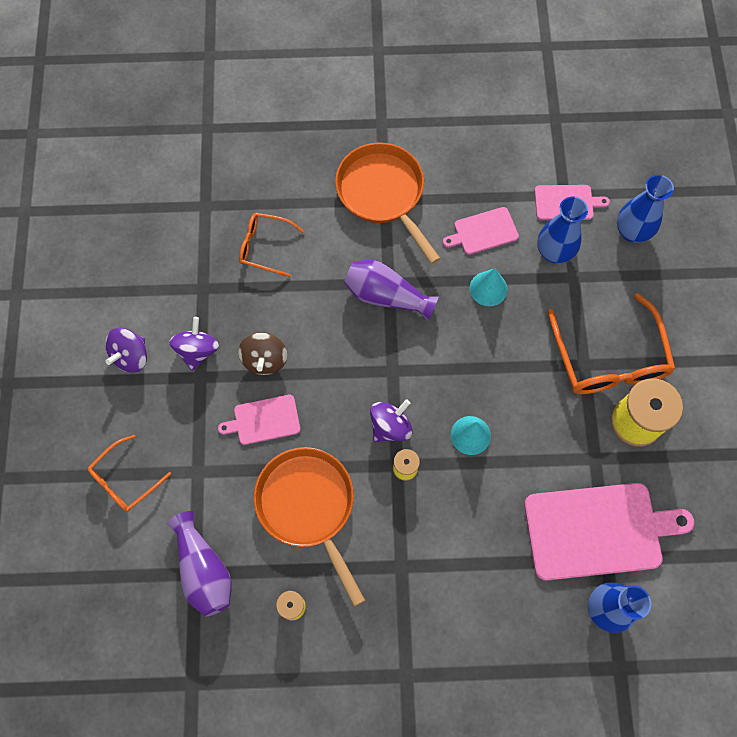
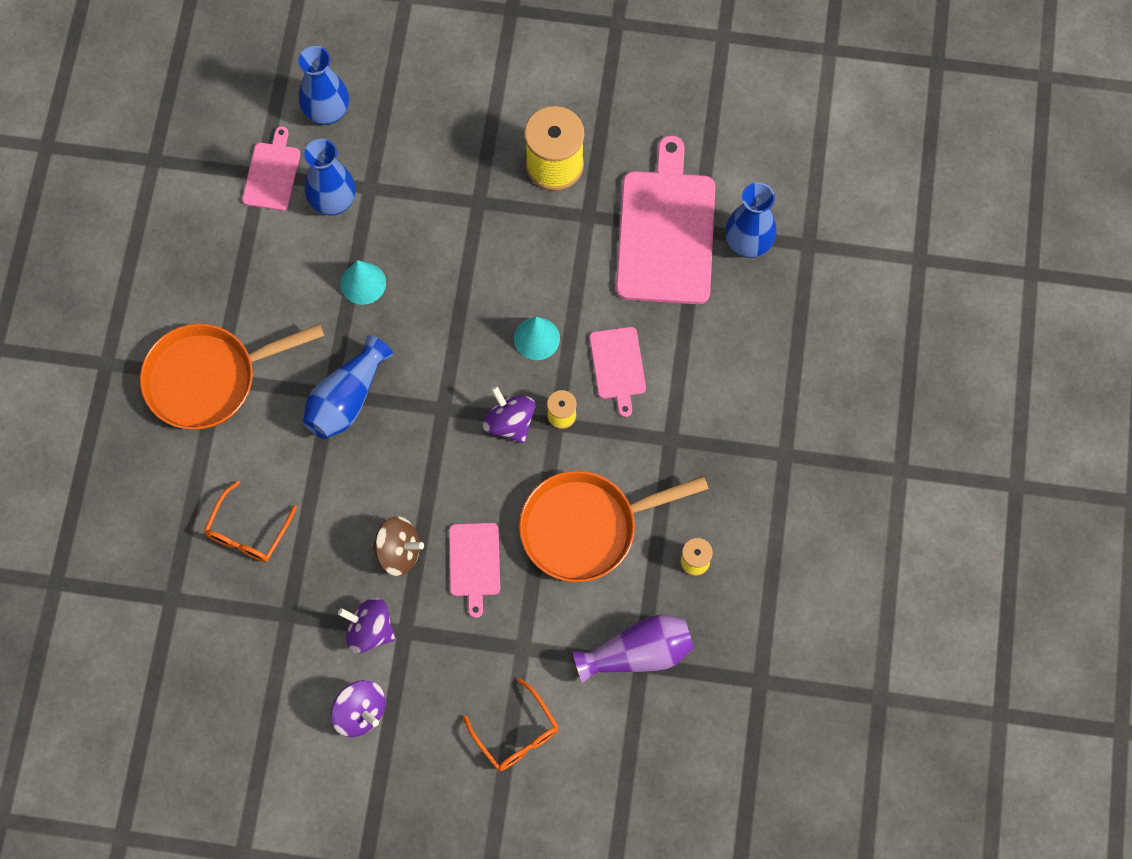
camera: 80 degrees left, 0 degrees up
purple vase [344,260,439,321] -> blue vase [303,335,393,439]
pink cutting board [443,207,519,255] -> pink cutting board moved to [589,327,646,417]
orange glasses [548,293,675,394] -> none

